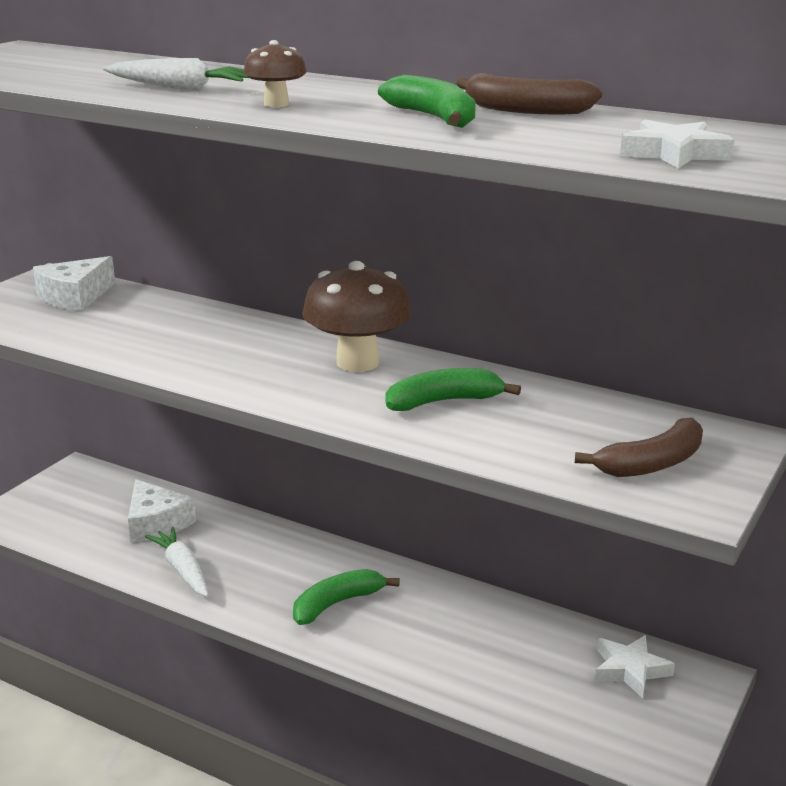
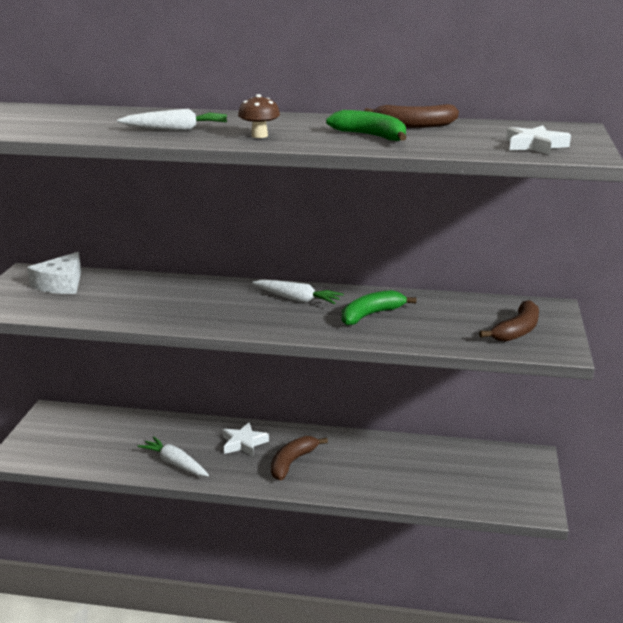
camera: 20 degrees left, 0 degrees up
white cheese [128,479,196,542] -> none
green banana [293,569,400,625] -> brown banana [271,436,328,480]
brown mushroom [302,261,412,372] -> white carrot [252,280,344,304]
white star [595,635,675,698] -> white star moved to [222,422,269,457]

